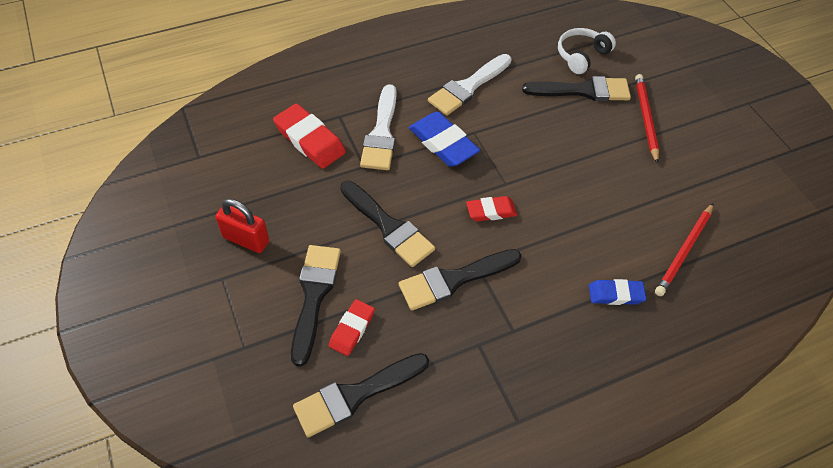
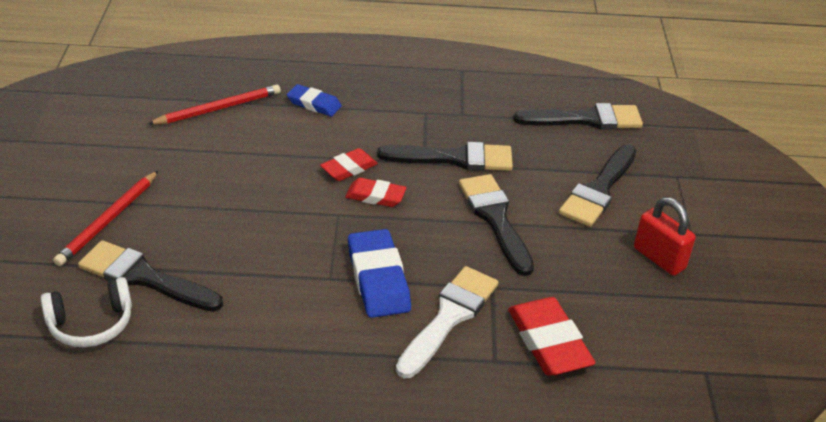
camera: 155 degrees left, 15 degrees down
red eraser [329,299,375,356] -> red eraser moved to [320,148,378,181]
white brush [428,54,512,115] -> none

